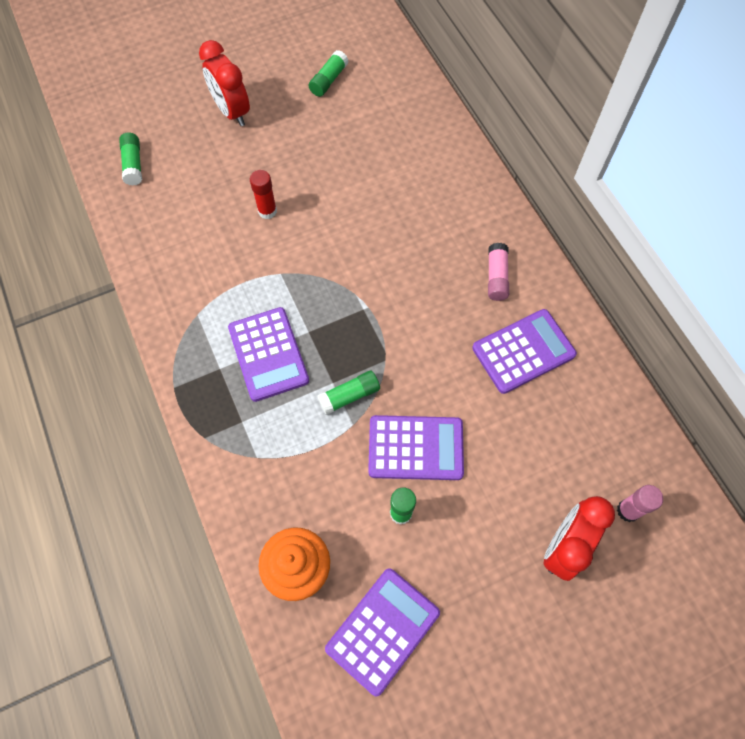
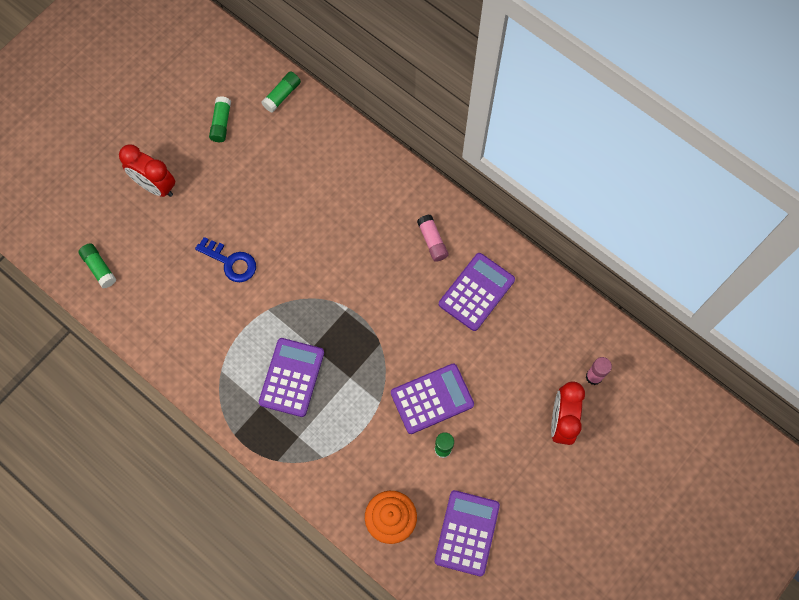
camera: 25 degrees left, 5 degrees up
purple calculator [228,307,309,402] -> purple calculator turned 120 degrees counterclockwise [259,338,324,417]
red glue stick [250,170,277,219] -> blue key [195,237,256,282]
green glue stick [317,370,380,415] -> green glue stick moved to [262,71,301,113]

